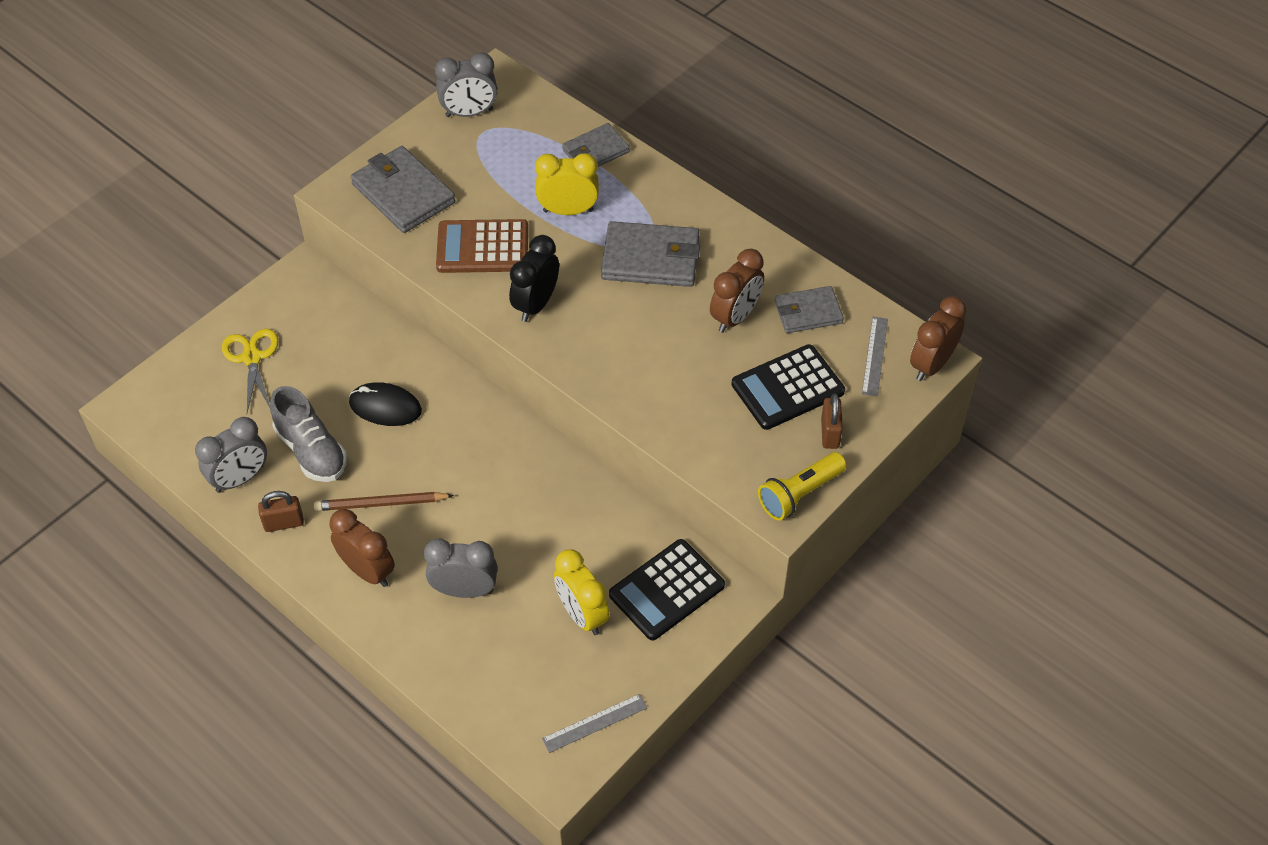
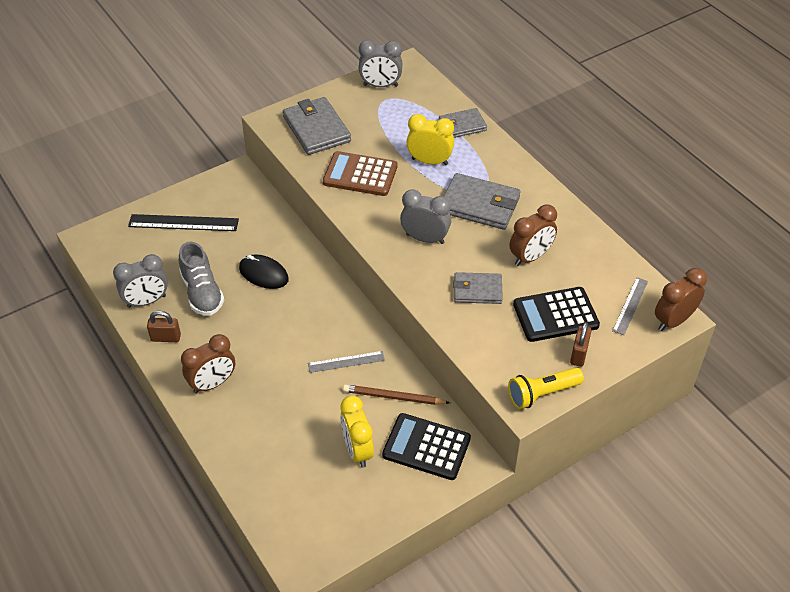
camera: 15 degrees right, 5 degrees down
yellow scissors [222,329,278,413] -> black ruler [128,214,239,231]
brown pencil [314,492,454,511] -> brown pencil moved to [343,384,450,405]
brown clock [330,509,395,587] -> brown clock turned 90 degrees clockwise [181,334,235,394]
grey clock [424,538,498,598] -> grey clock moved to [400,189,451,244]
black clock [509,235,559,322] -> none
grey ruler [542,694,647,753] -> grey ruler moved to [308,351,385,373]
black calculator [609,539,725,641] -> black calculator turned 45 degrees clockwise [382,413,471,480]
grey wallet [774,286,844,333] -> grey wallet moved to [453,272,503,304]

